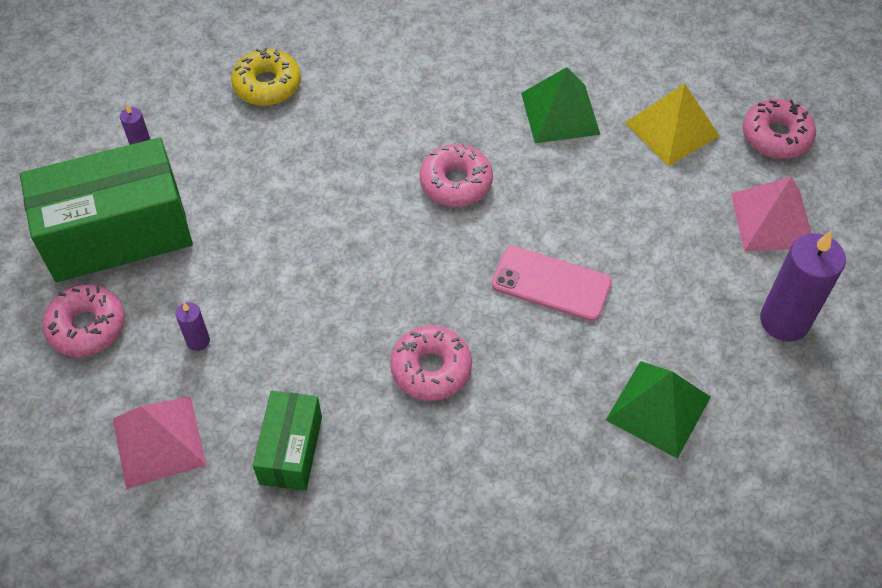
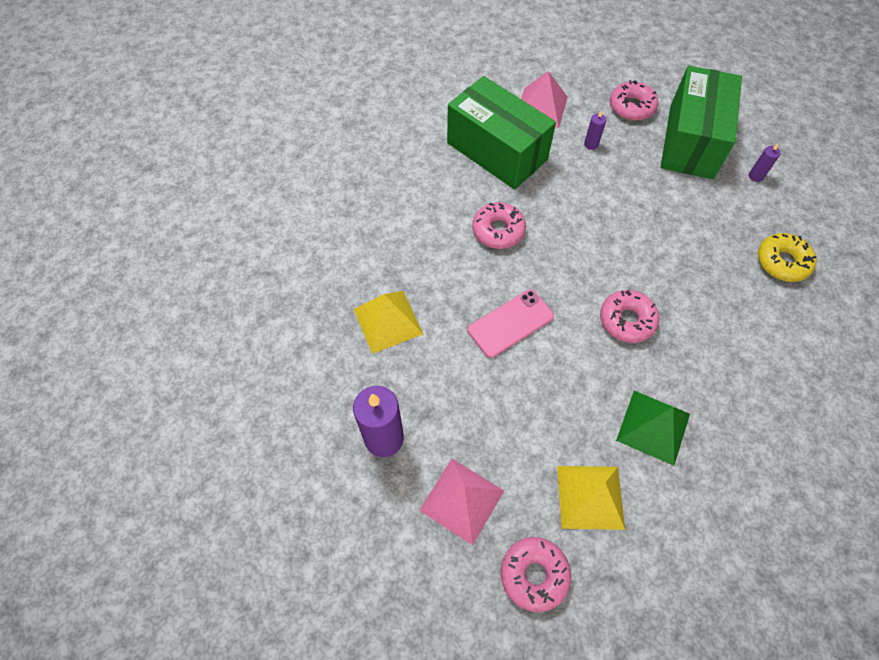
camera: 125 degrees right, 5 degrees up
green box [253,391,322,491] -> green box [447,76,556,190], size x1.88
green pyramid [606,361,711,459] -> yellow pyramid [354,291,423,354]

